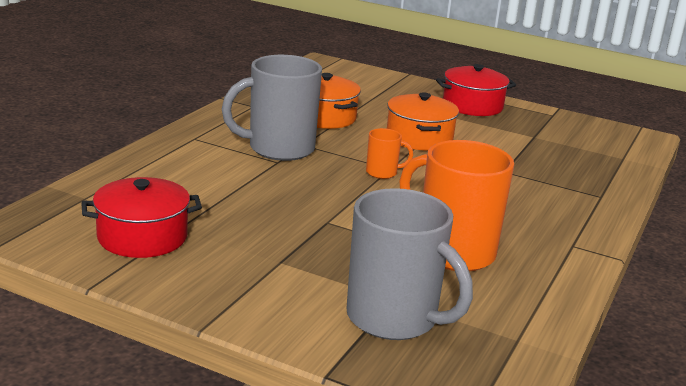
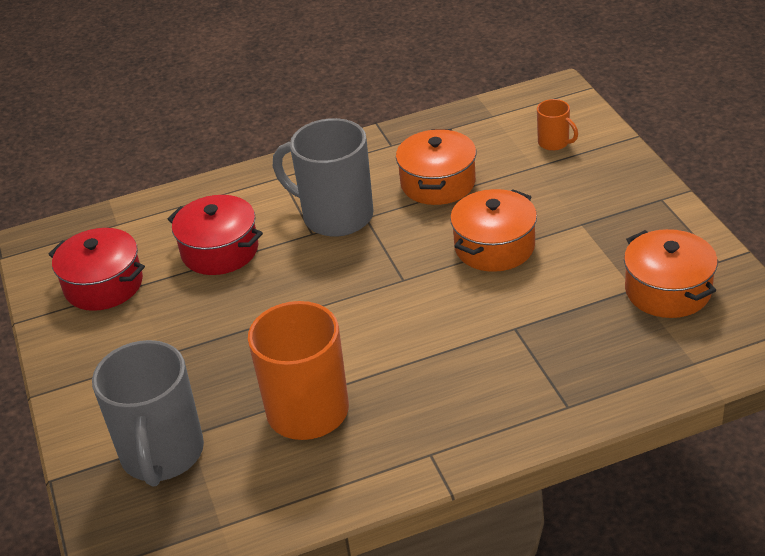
camera: 50 degrees right, 15 degrees up
orange mug [366,128,413,179] -> orange mug moved to [537,99,578,151]
red pot [436,64,516,116] -> red pot moved to [168,195,263,275]
none -> orange pot [624,229,718,318]

